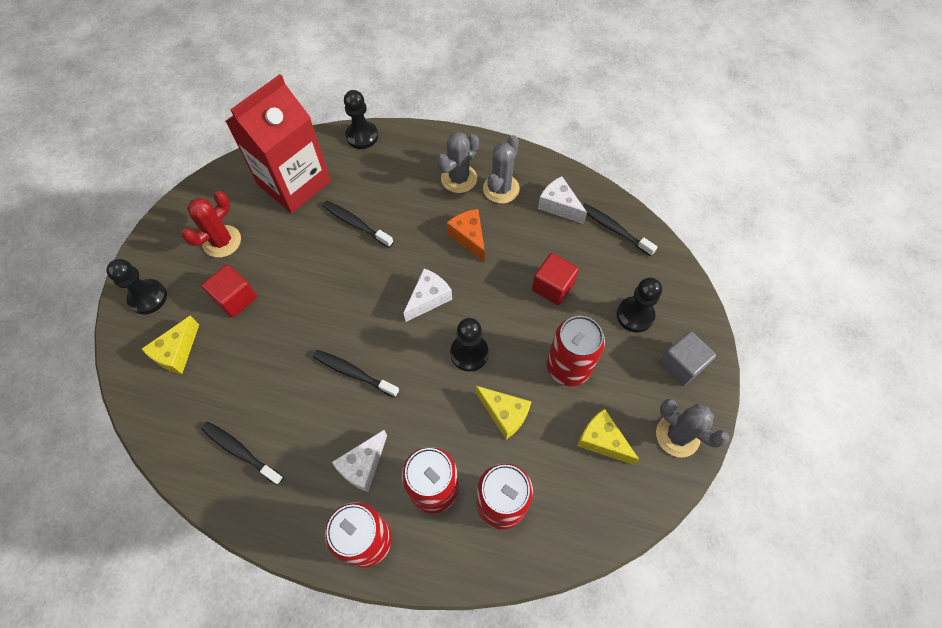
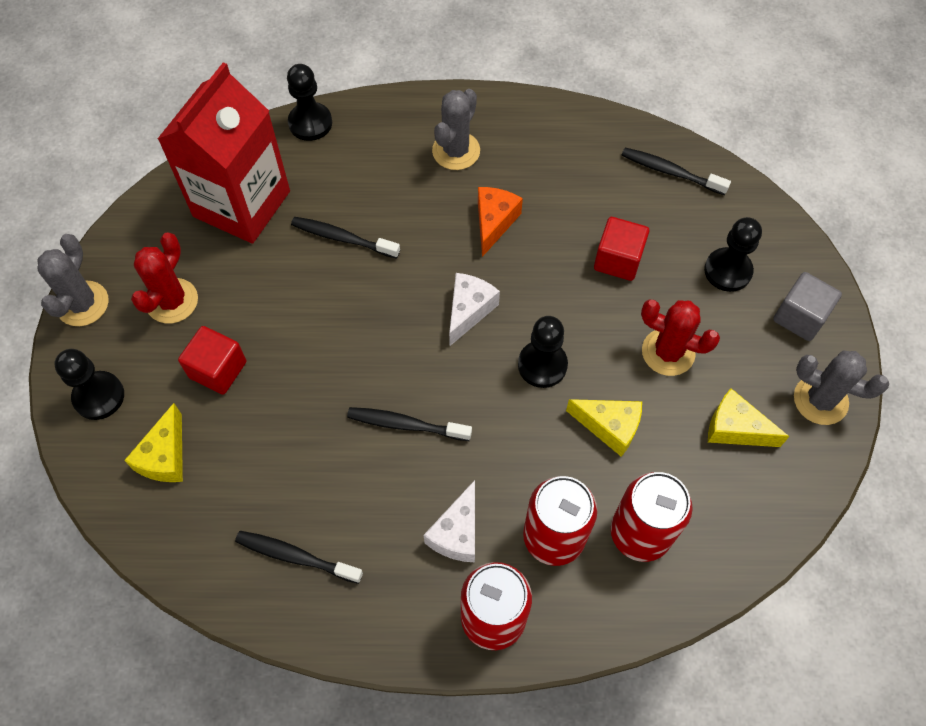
camera: 15 degrees left, 0 degrees up
orange cheese [447,209,485,262] -> orange cheese turned 60 degrees clockwise [478,187,523,257]
grey cactus [483,135,520,204] -> grey cactus moved to [37,234,109,326]
white cheese [538,176,587,224] -> none
red can [547,316,605,386] -> red cactus [641,300,720,376]

